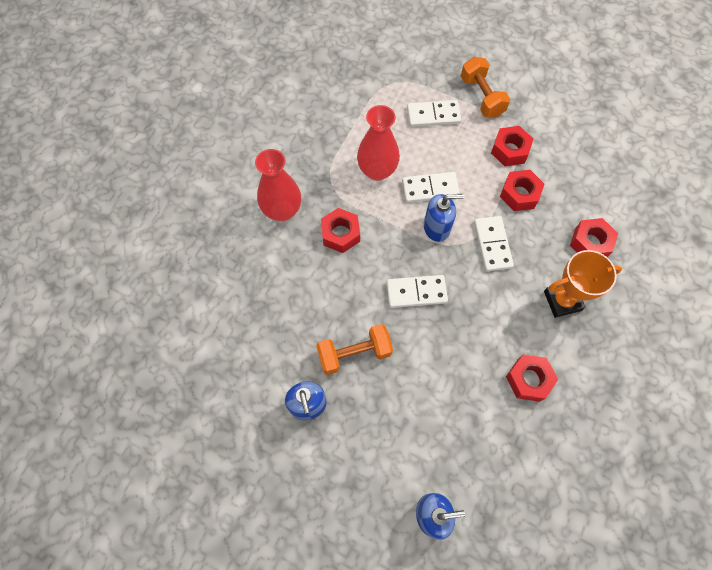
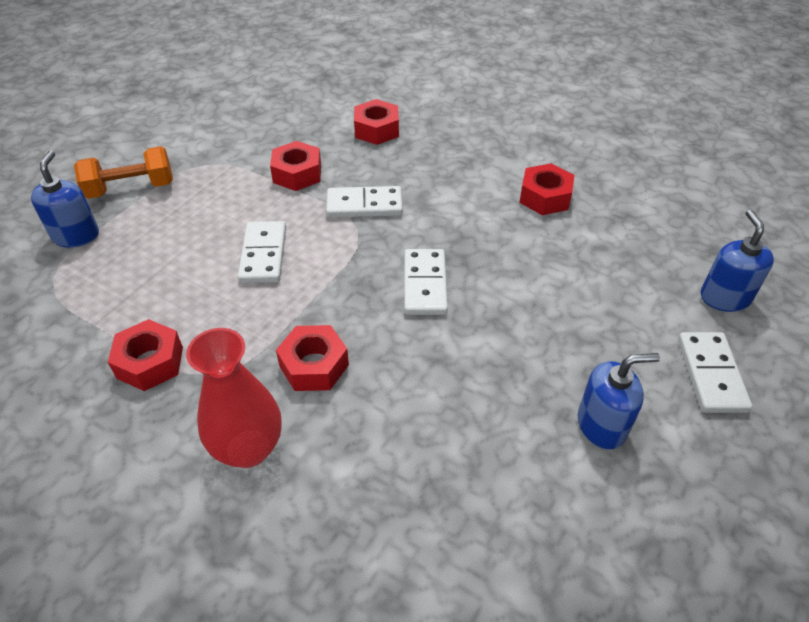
camera: 85 degrees left, 20 degrees down
orange dumbbell [316,324,393,375] -> none
red vase [357,105,400,181] -> none
white domino [407,100,461,127] -> white domino moved to [678,332,753,413]
blue soap dispenser [424,194,464,242] -> blue soap dispenser moved to [31,151,99,248]
red nut [491,126,534,166] -> red nut moved to [108,319,183,391]
orange trophy [544,250,622,318] -> none

